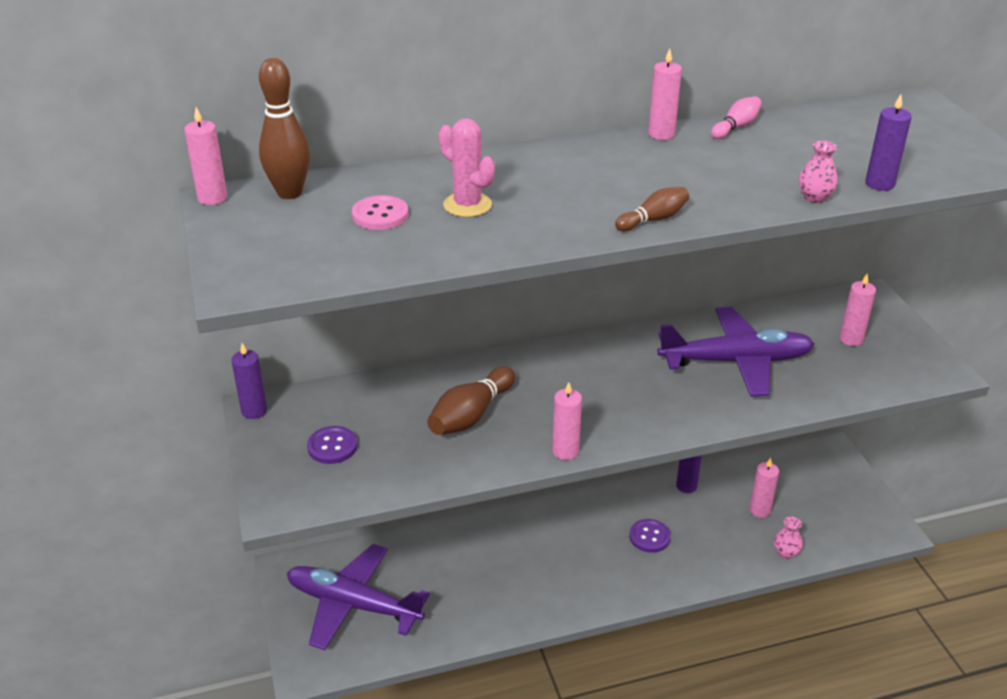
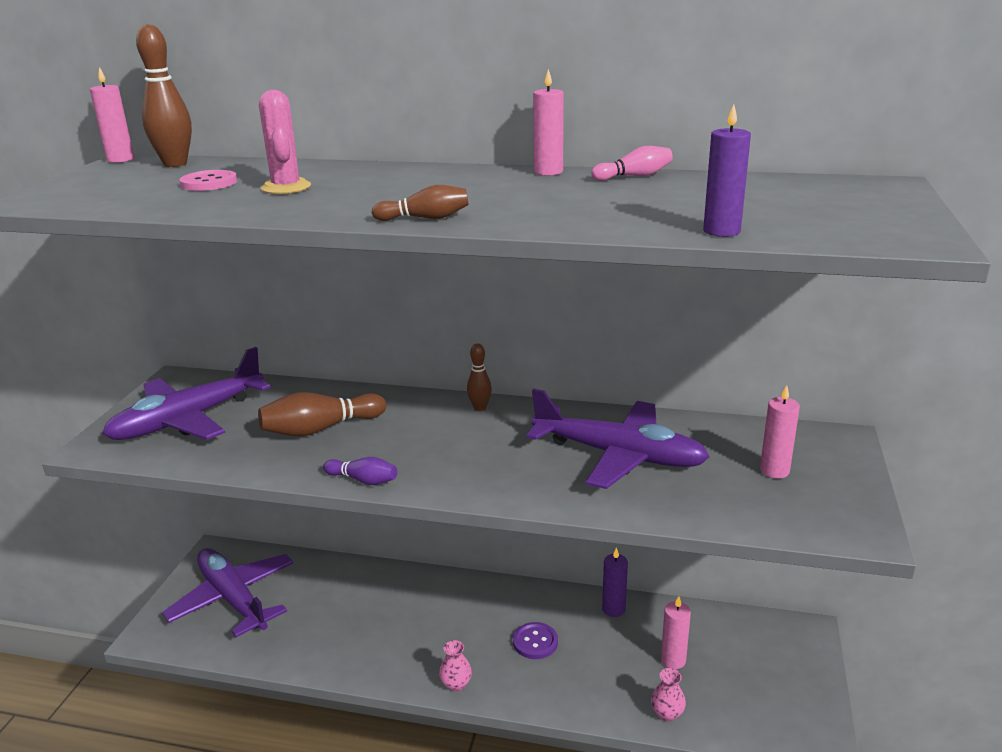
camera: 30 degrees right, 10 degrees down
purple candle [231,343,267,419] -> none
purple button [307,426,358,464] -> purple plane [102,347,270,440]
pink candle [552,382,582,460] -> purple bowling pin [323,457,397,485]
pink vase [799,141,838,203] -> pink vase moved to [439,640,472,692]
none -> brown bowling pin [467,344,492,411]

